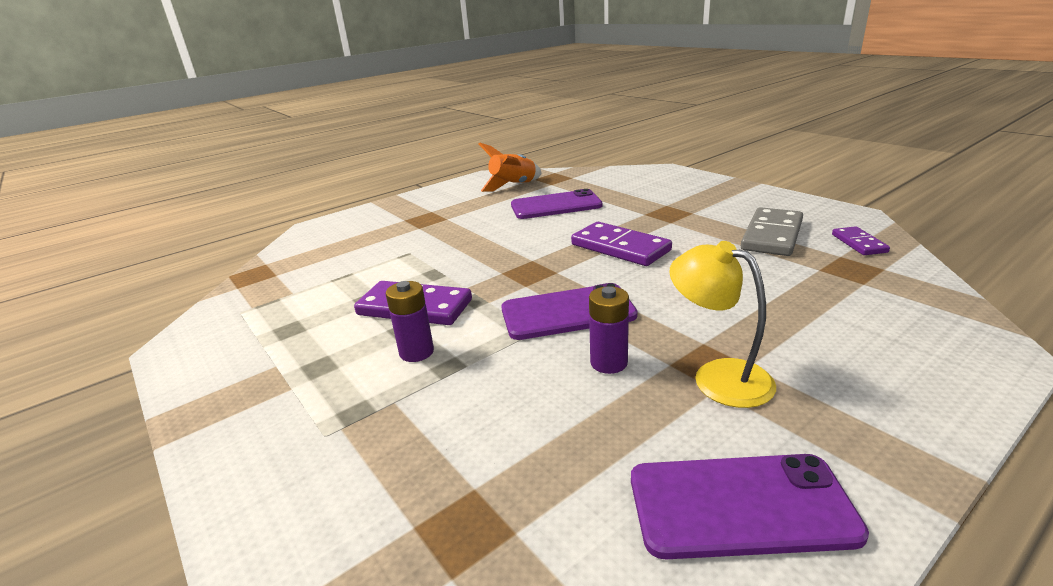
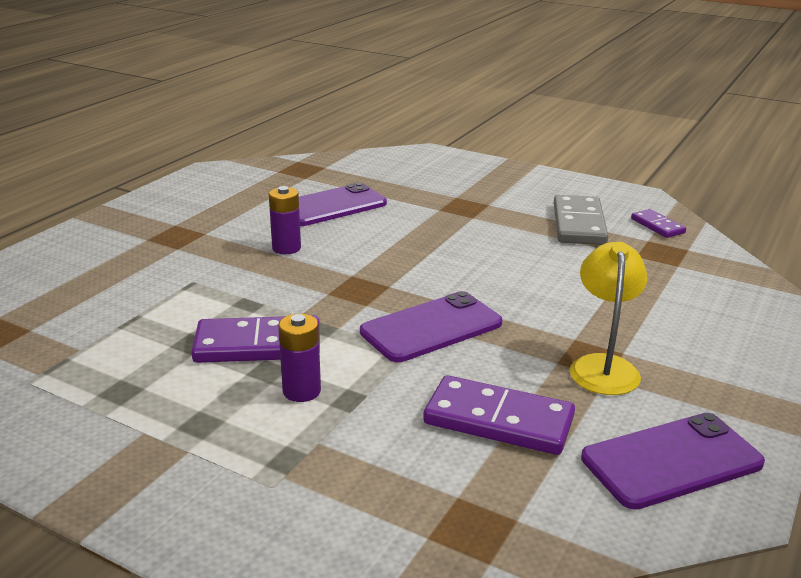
camera: 25 degrees left, 0 degrees up
orange rocket [479,142,542,192] -> none
purple domino [571,222,672,266] -> purple domino moved to [423,375,575,455]
purple battery [589,286,629,374] -> purple battery moved to [269,186,301,254]
yellow lamp [669,241,776,408] -> yellow lamp turned 75 degrees clockwise [570,242,648,395]

